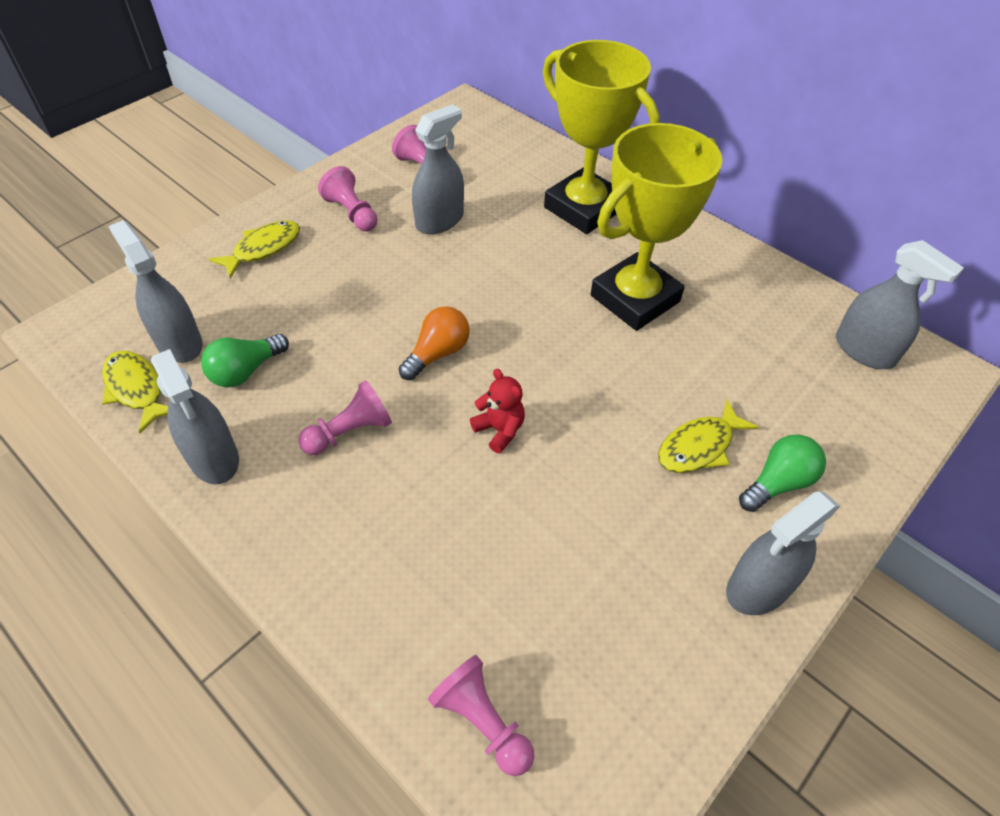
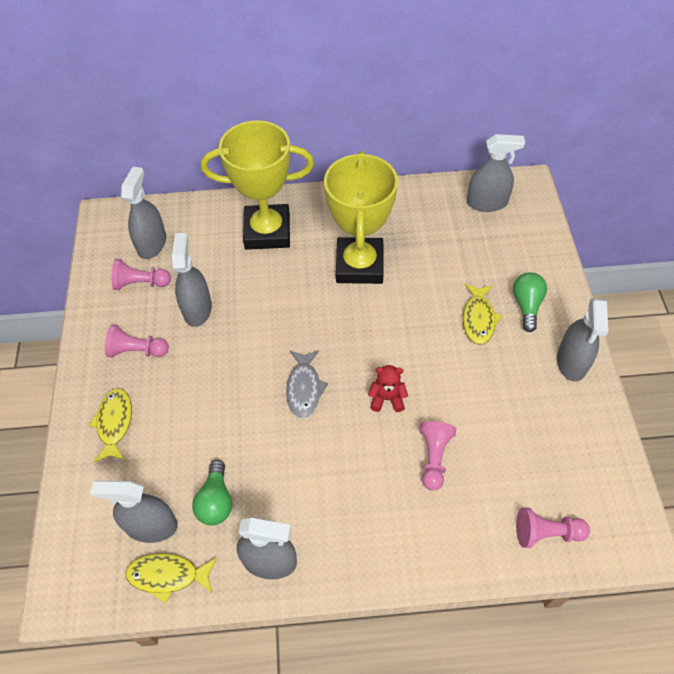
camera: 45 degrees left, 5 degrees up
pink pawn [298,380,392,455] -> pink pawn moved to [419,421,456,491]
orange light bulb [399,306,470,380] -> grey fish [286,350,328,419]
none -> grey spray bottle [121,167,166,259]

